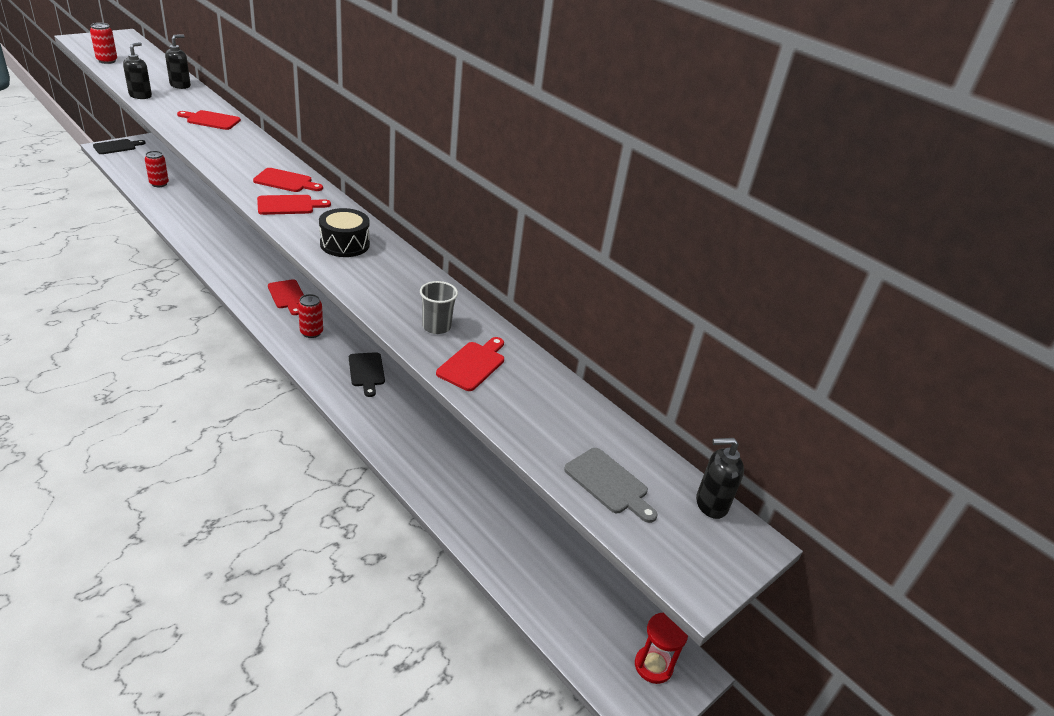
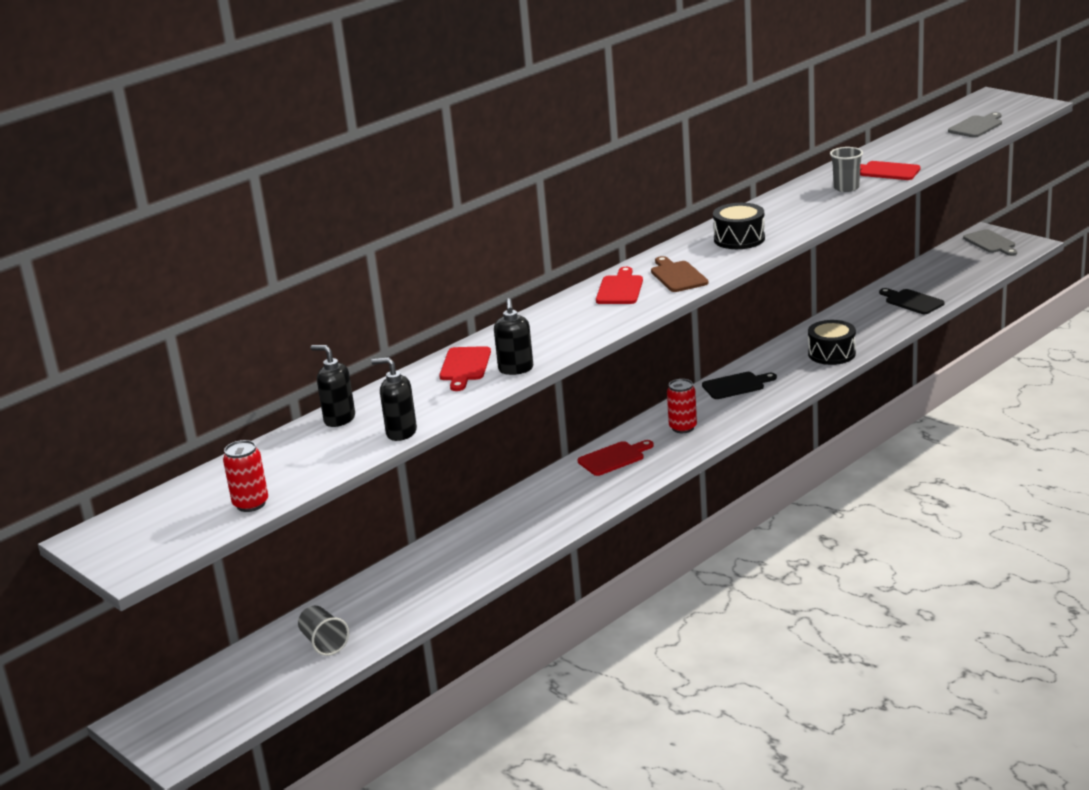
camera: 85 degrees left, 10 degrees down
black cutting board [93,139,146,154] -> black cutting board moved to [879,288,945,314]
red can [145,151,169,187] -> grey cup [298,606,349,656]
red cutting board [257,195,331,215] -> brown cutting board [651,256,708,292]
red hourglass [635,613,688,684] -> grey cutting board [963,229,1017,256]
black soap dispenser [696,438,744,519] -> black soap dispenser moved to [494,298,533,375]
none -> black drum [808,320,856,365]

